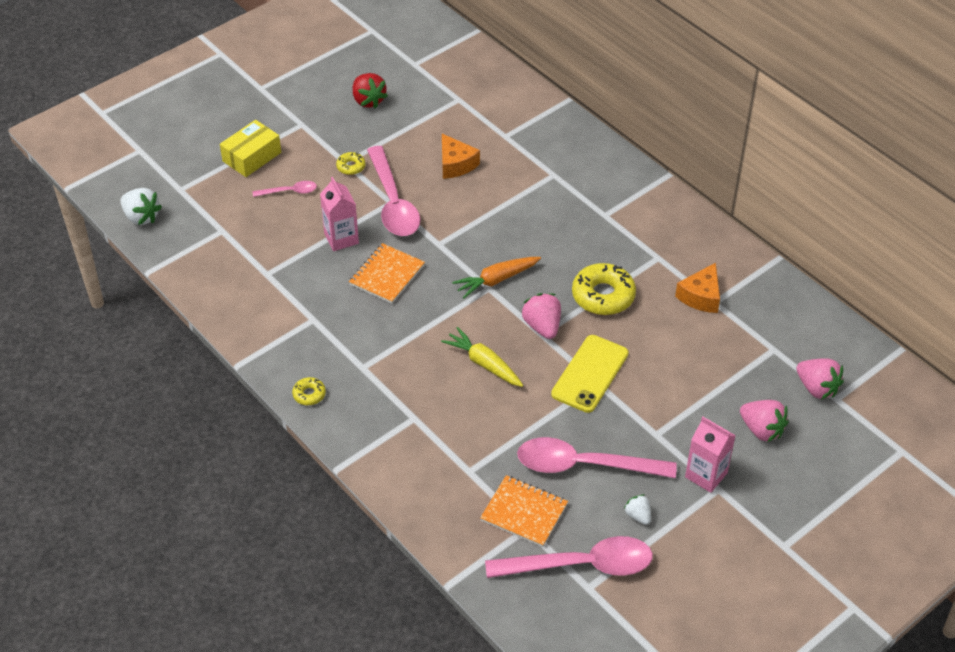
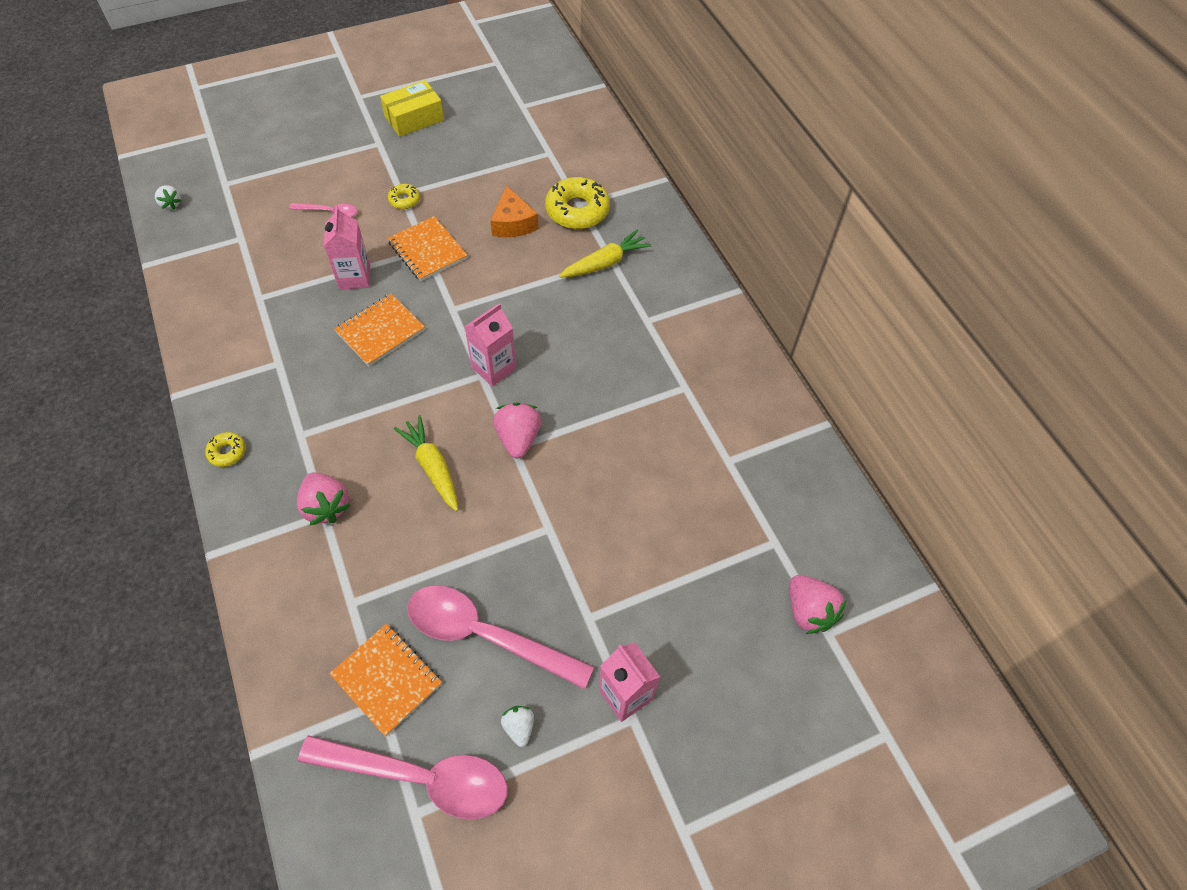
camera: 15 degrees right, 10 degrees up
white strawberry [120,188,162,225] -> white strawberry [155,185,182,210], size x0.59
yellow box [220,120,281,177] -> yellow box moved to [380,80,444,137]
red strawberry [353,73,388,109] -> none
pink spoon [367,146,421,236] -> orange notebook [387,216,468,281]
orange carrot [452,257,541,298] -> pink carton [465,303,516,386]
yellow phone [551,335,629,413] -> none
yellow donut [572,263,636,315] -> yellow donut moved to [545,177,610,229]
orange cheese [675,263,720,313] -> none
pink strawberry [740,400,789,442] -> pink strawberry moved to [297,472,351,525]
none -> yellow carrot [559,230,651,278]

